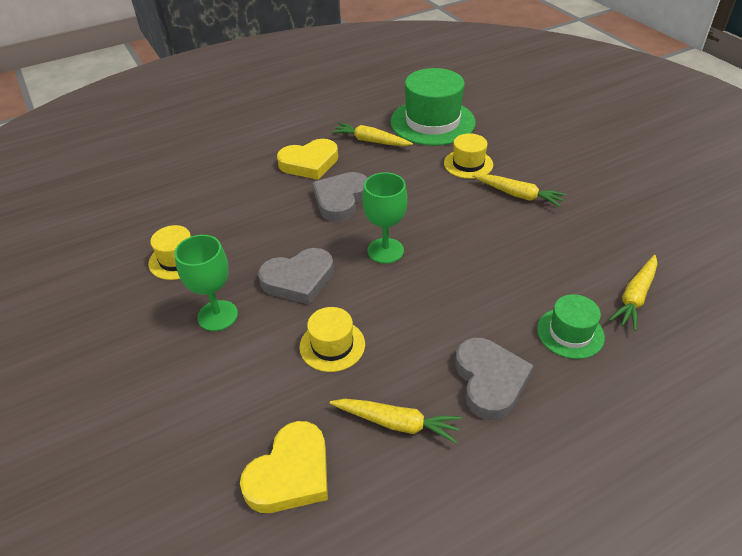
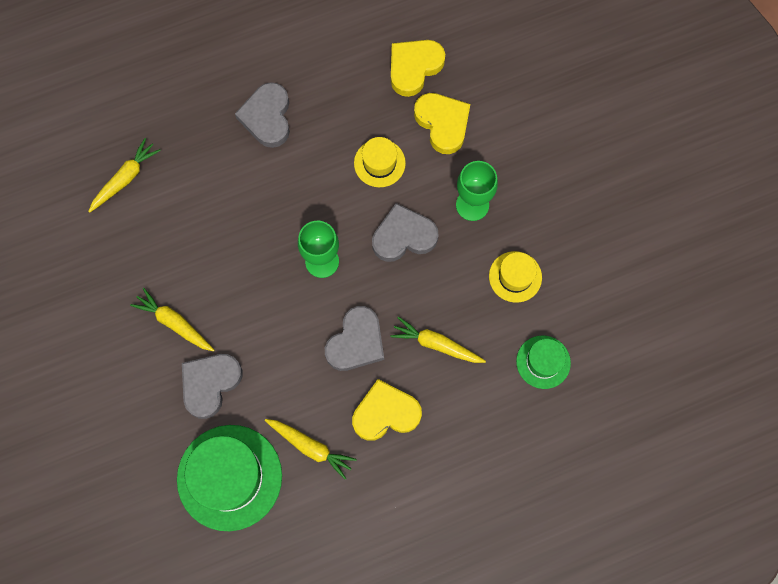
camera: 175 degrees left, 30 degrees up
yellow carrot [330,399,462,443] -> yellow carrot moved to [390,317,486,363]
yellow hat [444,133,493,179] -> grey heart [182,354,243,419]
green hat [537,294,605,359] -> green hat moved to [516,336,571,389]
none -> yellow heart [414,93,470,154]

